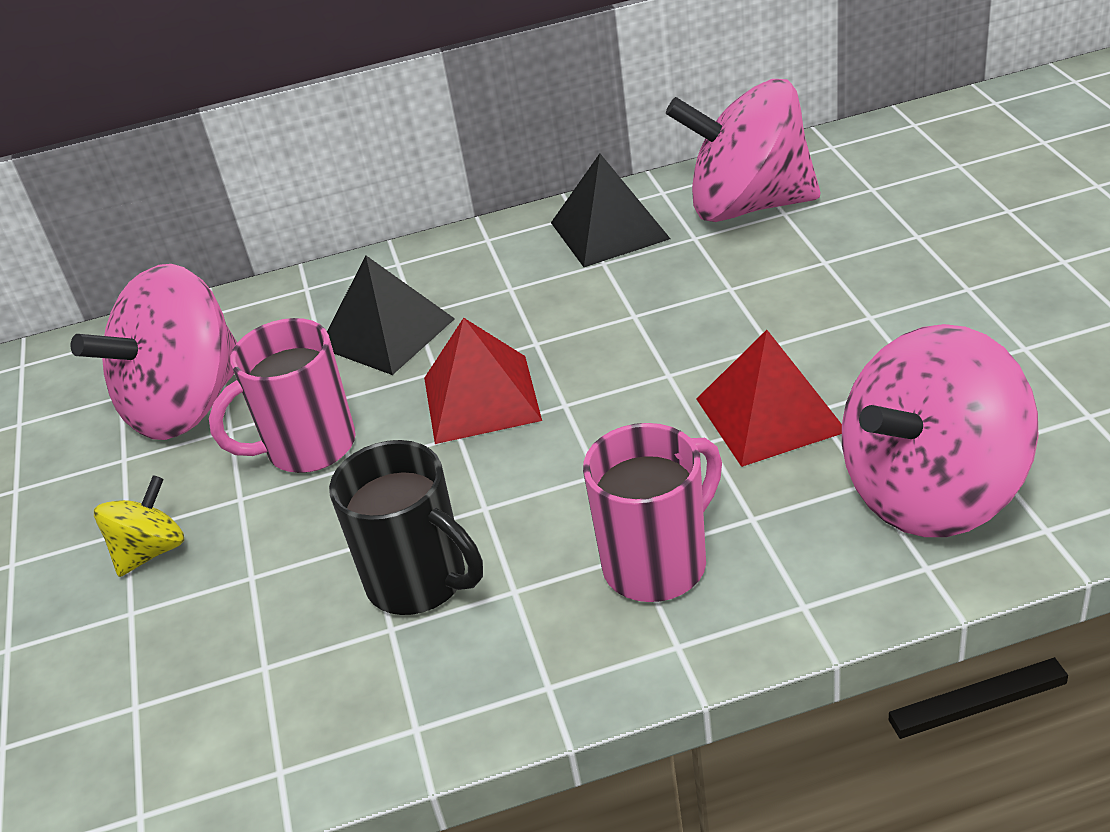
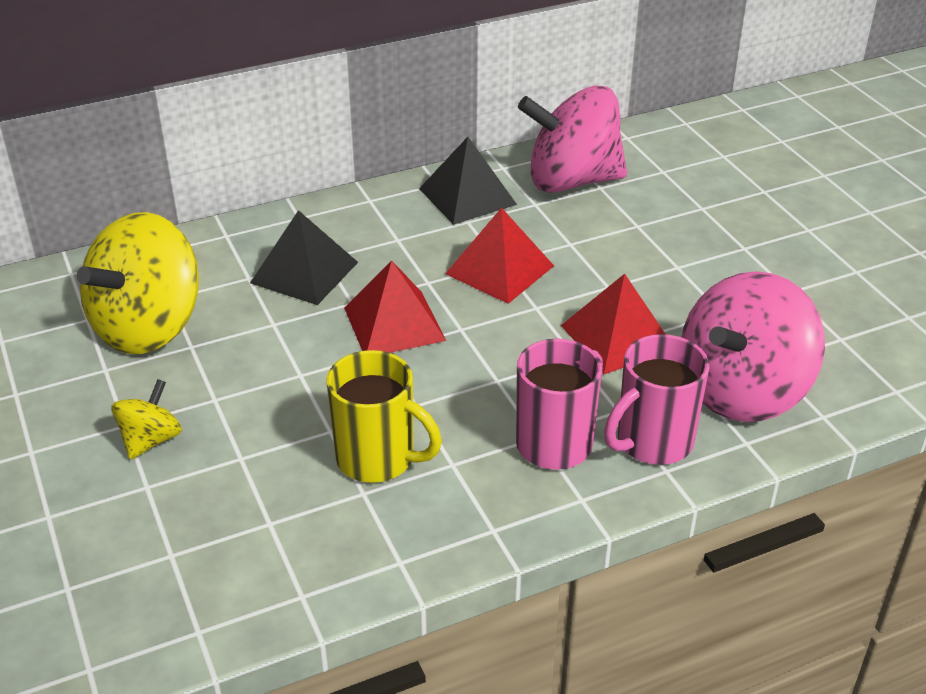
camera: 15 degrees left, 0 degrees up
pink spinning top [71,264,237,440] -> yellow spinning top [77,212,199,354]
pink mug [209,318,356,473] -> pink mug moved to [604,334,709,465]
black mug [329,440,483,615] -> yellow mug [327,350,442,483]
none -> red pyramid [445,207,554,304]

